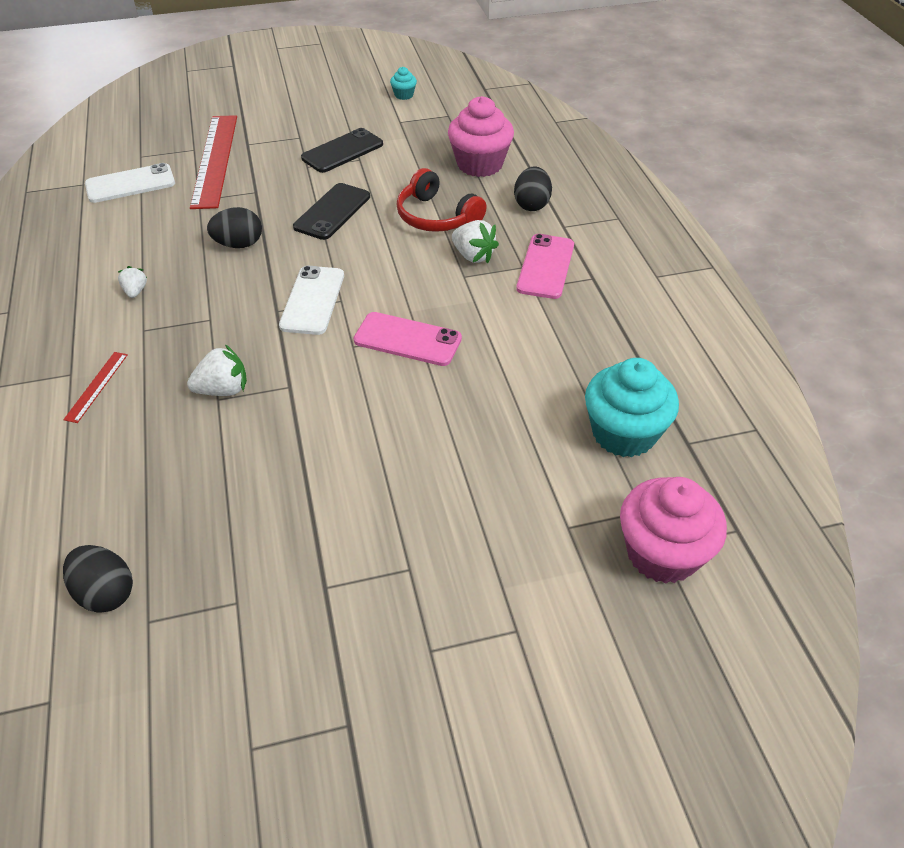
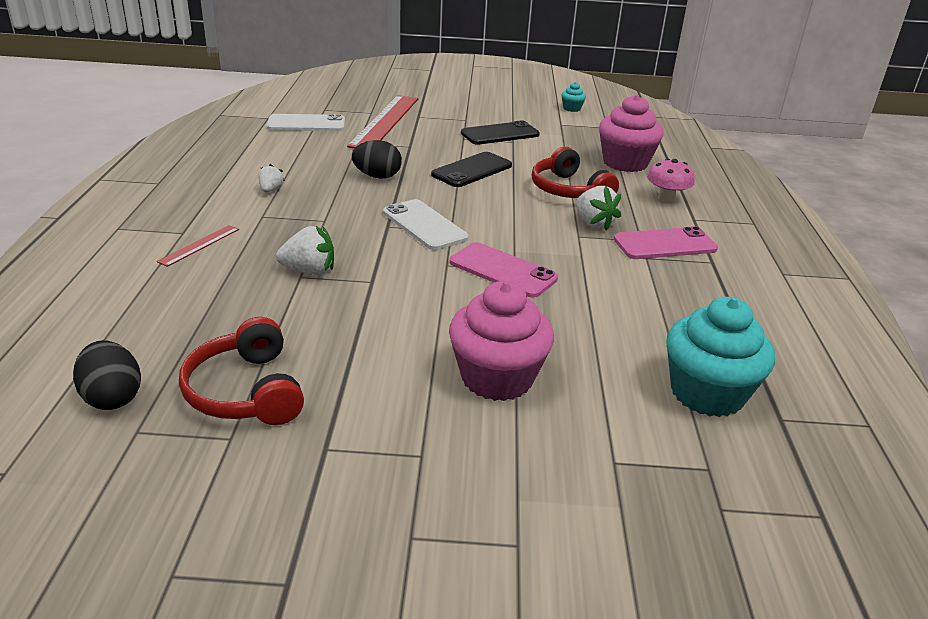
camera: 15 degrees right, 15 degrees down
white phone [279,266,344,335] -> white phone turned 60 degrees counterclockwise [383,199,468,250]
black egg [514,167,552,211] -> pink mushroom [647,159,695,202]
pink phone [516,234,574,299] -> pink phone turned 45 degrees clockwise [614,226,718,259]
pink cupcake [620,477,727,584] -> pink cupcake moved to [449,281,554,401]
none -> red headphones [179,317,304,425]

